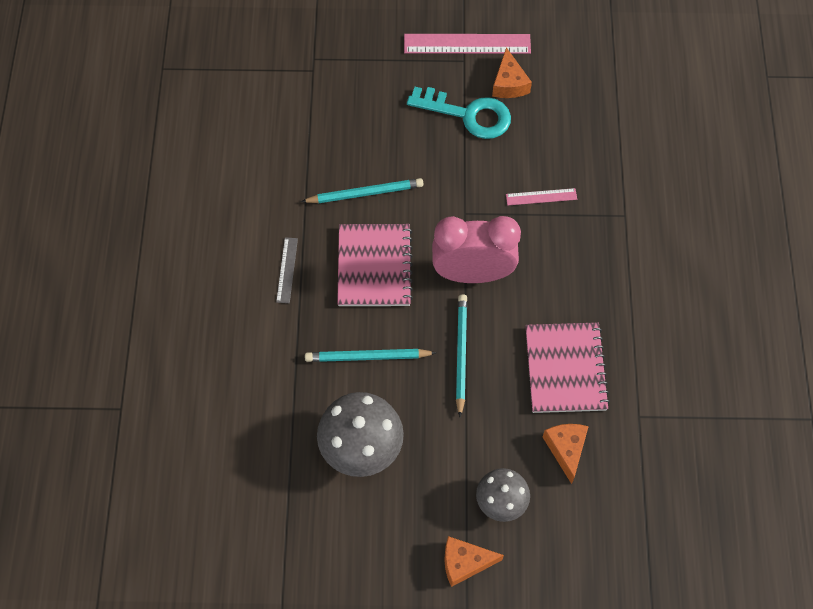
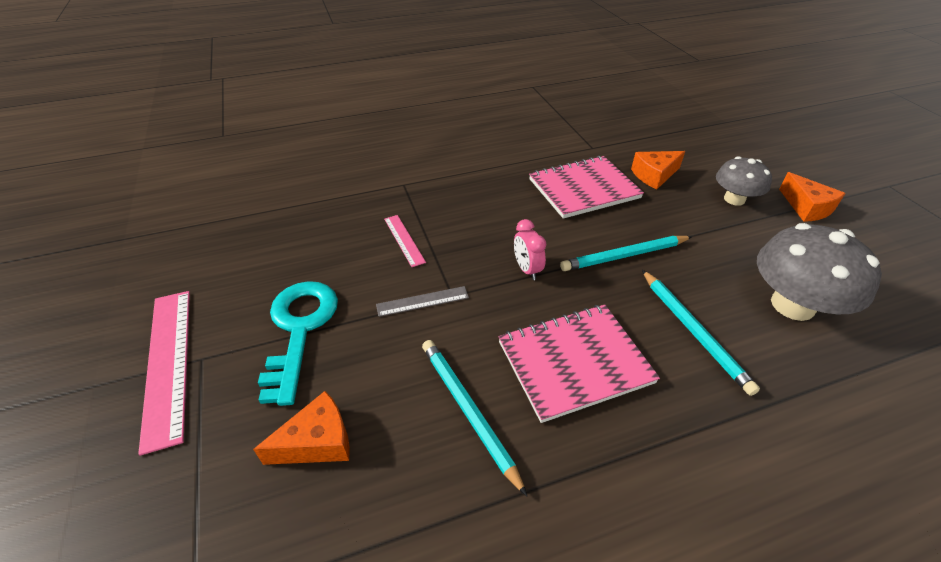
camera: 110 degrees left, 20 degrees down
grey ruler [276,237,298,303] -> grey ruler moved to [376,286,469,317]
pink clock [432,216,521,283] -> pink clock [514,219,546,280], size x0.44
orange cheese [492,47,532,98] -> orange cheese moved to [253,391,350,465]

